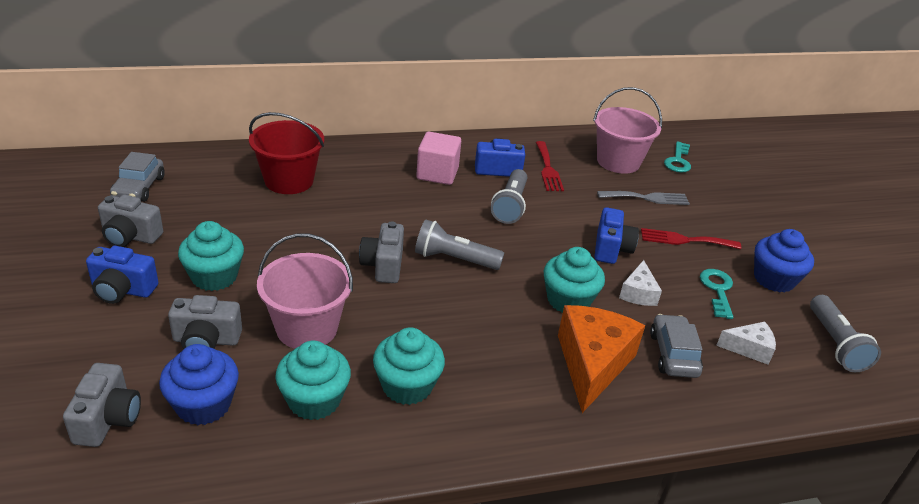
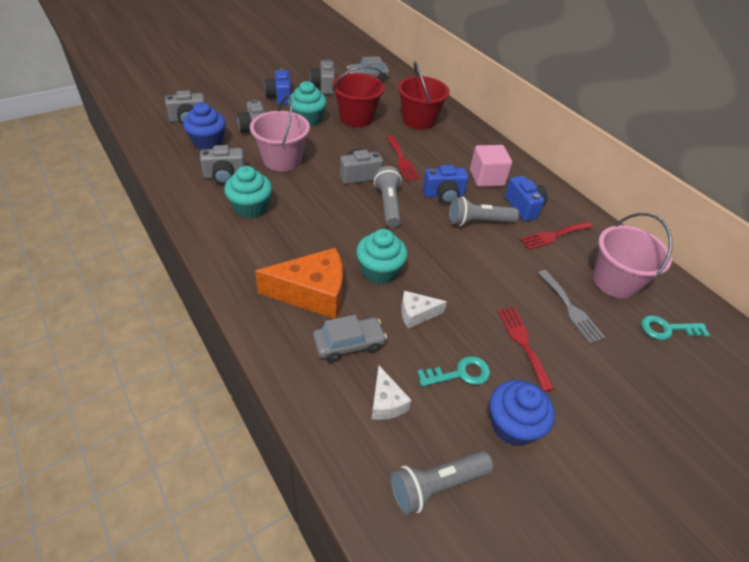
camera: 70 degrees right, 10 degrees up
turquoise cupcake [275,341,351,420] -> grey camera [200,145,245,185]
blue camera [594,207,639,264] -> blue camera moved to [423,165,469,204]
none -> red bucket [332,66,385,127]
none -> red fork [386,136,420,181]

